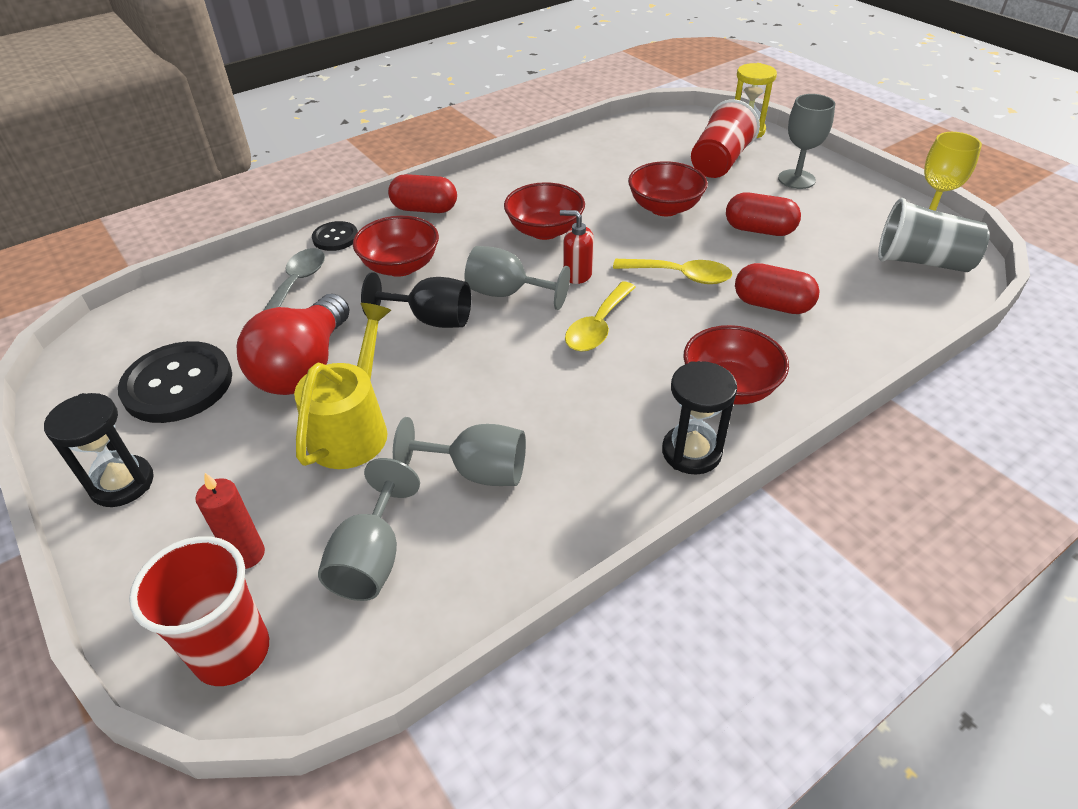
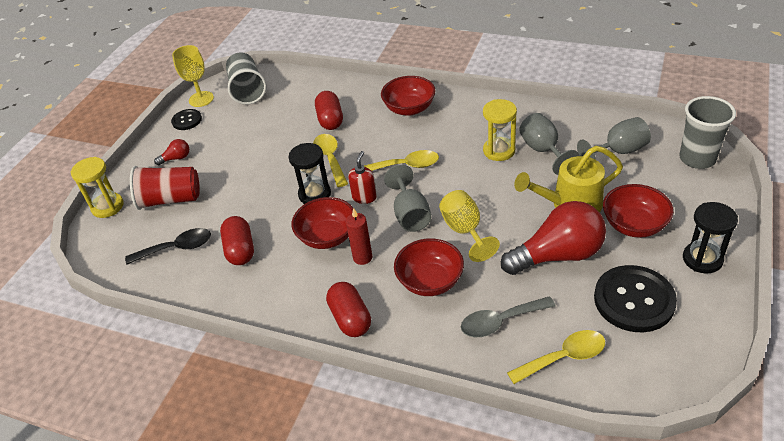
camera: 120 degrees left, 0 degrees up
red cup [129,536,269,686] -> grey cup [680,96,736,169]
red candle [195,473,265,569] -> red candle moved to [346,208,372,265]
black button [312,221,358,251] -> black button moved to [171,109,202,130]
black goblet [361,272,471,328] -> yellow goblet [439,190,500,262]
red soap dispenser [560,210,594,284] -> red soap dispenser turned 150 degrees counterclockwise [348,151,377,204]
red bowl [628,161,708,216] -> red bowl moved to [603,184,674,238]
black hourglass [662,361,737,475] -> black hourglass moved to [289,143,331,204]
red capsule [726,192,801,236] -> red capsule moved to [220,216,254,265]
grey goblet [778,94,835,189] -> red light bulb [154,139,189,165]
none -> black spoon [125,228,211,265]
none -> yellow hourglass [483,99,517,161]
none -> yellow spoon [507,330,605,384]

